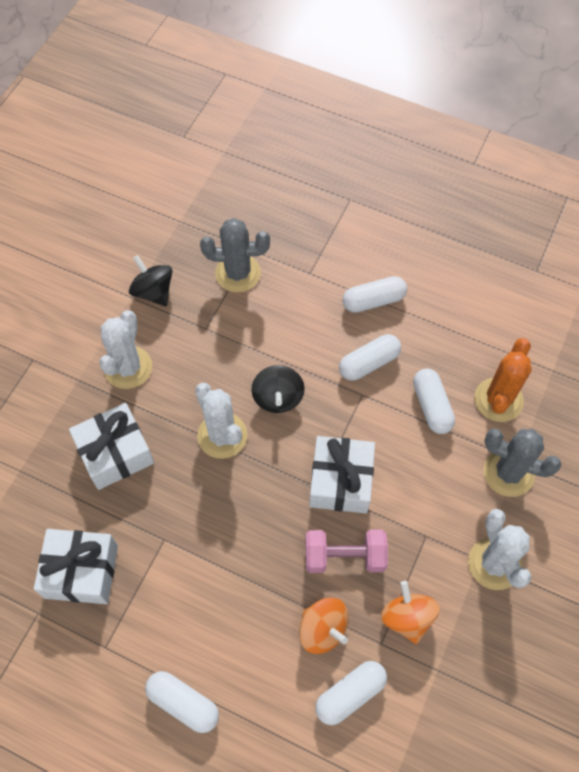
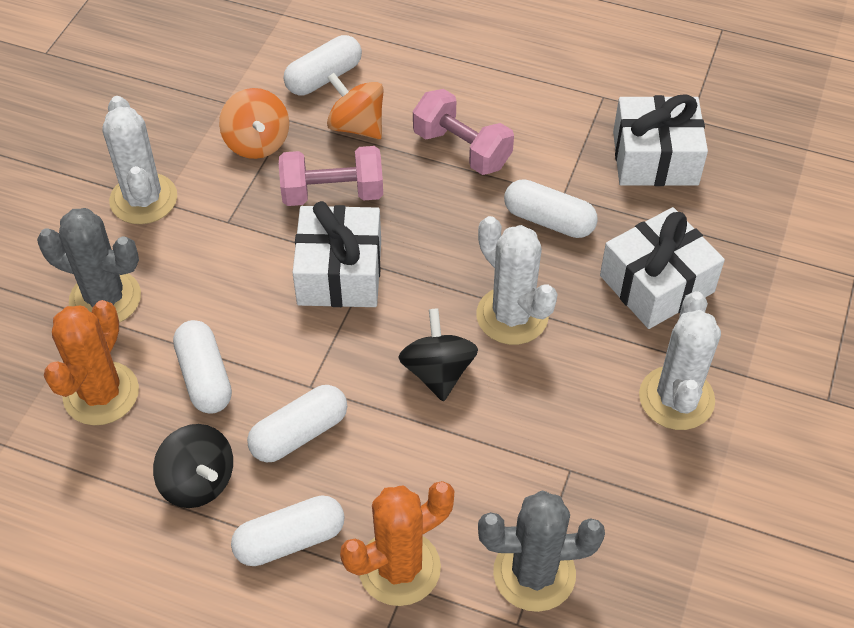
camera: 175 degrees right, 10 degrees down
black spinning top [129,255,172,306] -> black spinning top moved to [153,424,233,508]
white capsule [145,671,219,733] -> white capsule moved to [504,179,598,238]
none -> orange cactus [340,481,454,606]
none -> pink dumbbell [413,89,514,175]

